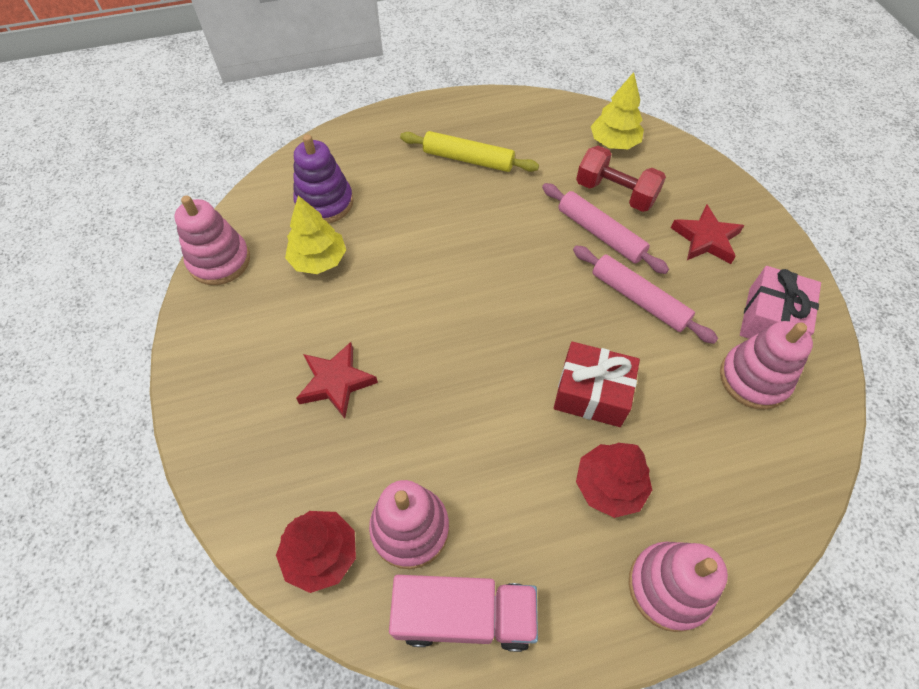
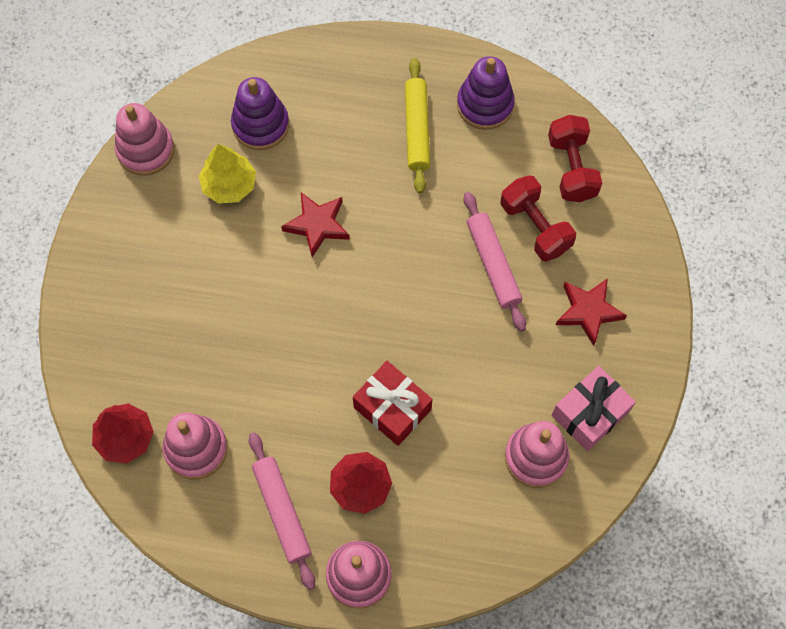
camera: 25 degrees right, 10 degrees up
red star [296,342,378,419] -> red star moved to [281,192,350,257]
pink truck [389,575,538,652] -> none
yellow rolling pin [400,131,539,172] -> yellow rolling pin turned 45 degrees clockwise [405,58,430,194]
pink rolling pin [573,245,718,344] -> pink rolling pin moved to [249,432,315,590]
yellow tree [591,72,644,149] -> red dumbbell [548,115,602,202]
none -> purple stacking toy [457,56,515,130]

